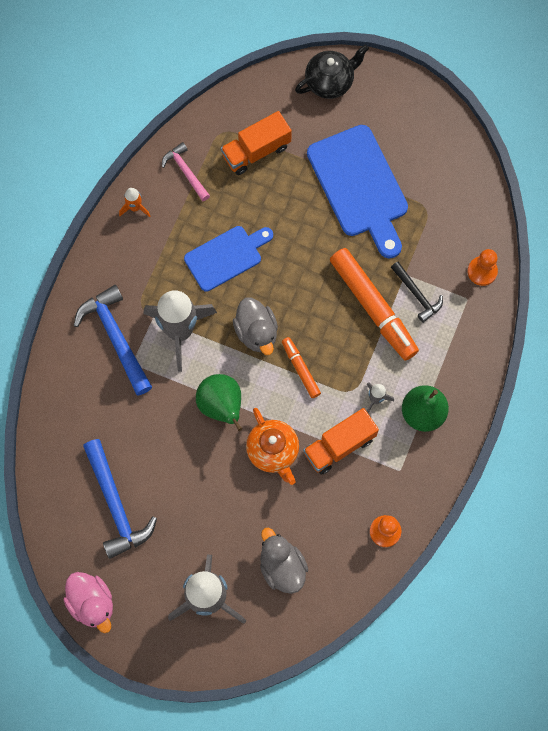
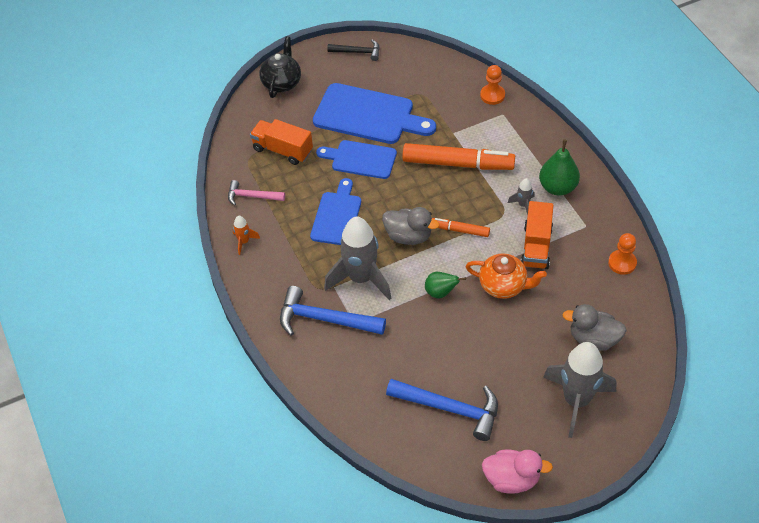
camera: 45 degrees left, 20 degrees down
green pear [196,374,242,431] -> green pear [425,272,466,299], size x0.64
orange truck [221,111,292,175] -> orange truck turned 105 degrees clockwise [250,119,313,165]
black hammer [391,262,443,323] -> black hammer moved to [327,40,380,61]
none -> blue cutting board [316,140,397,179]

